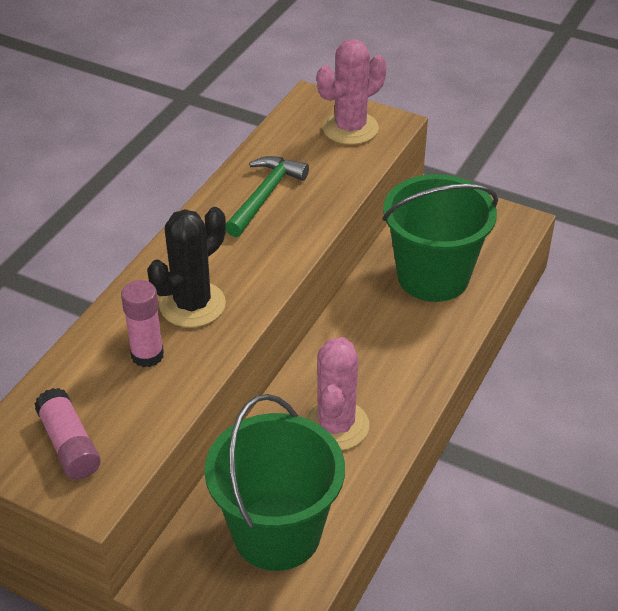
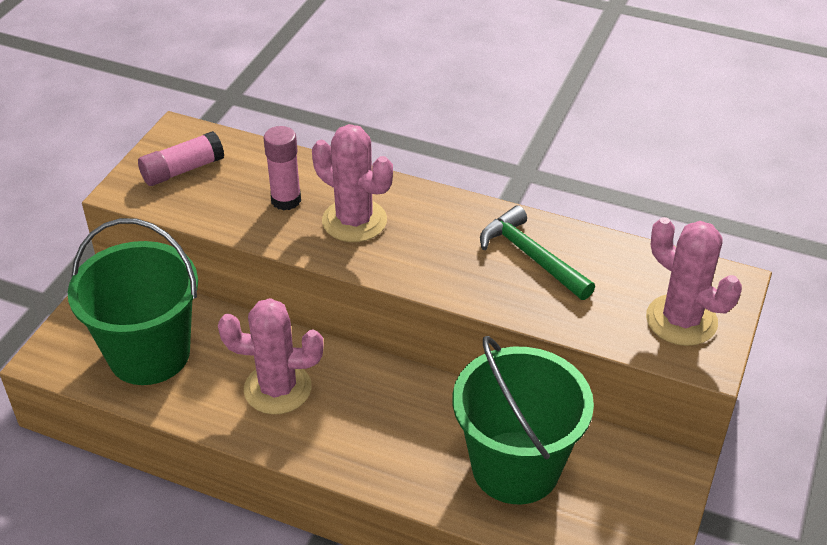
camera: 85 degrees right, 0 degrees up
black cactus [147,207,226,328] -> pink cactus [312,124,393,242]
green hammer [226,156,309,237] -> green hammer turned 150 degrees counterclockwise [480,205,595,300]

